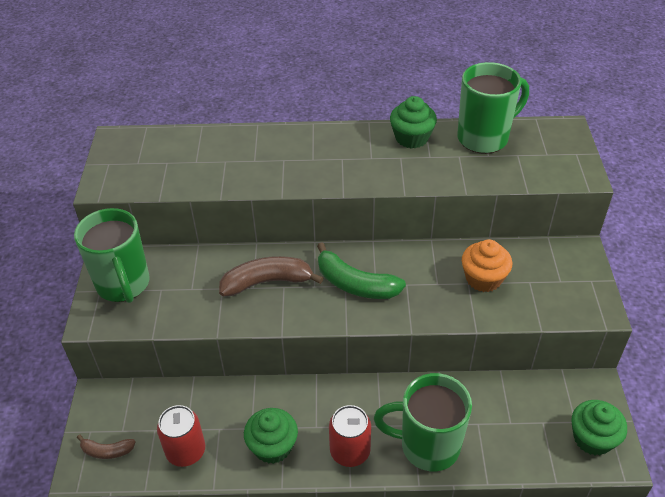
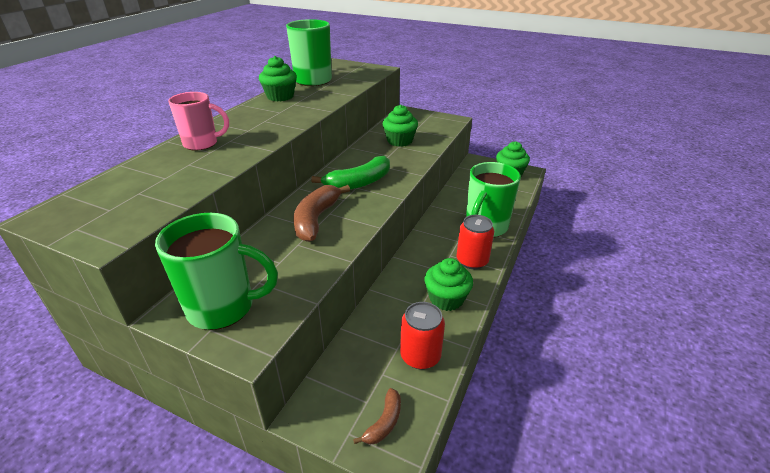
camera: 65 degrees left, 10 degrees down
orange cupcake [462,239,512,292] -> green cupcake [383,105,418,147]
none -> pink mug [168,92,229,151]

